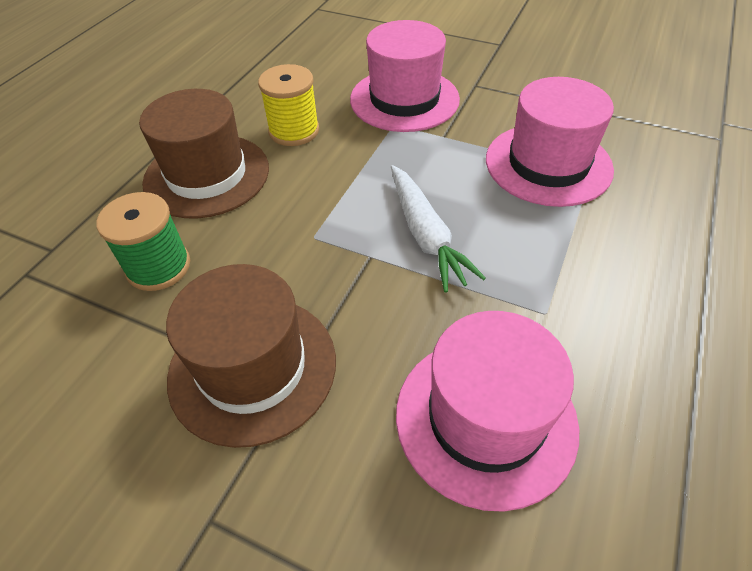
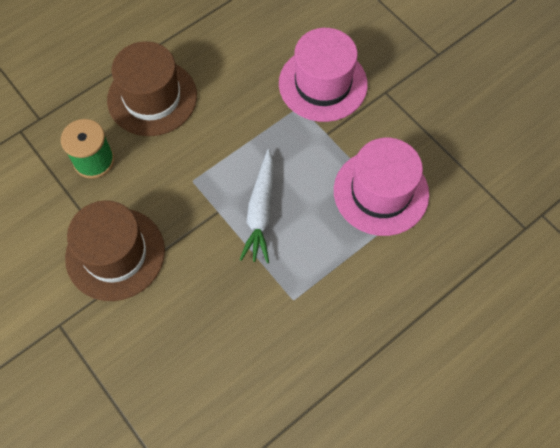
camera: 25 degrees right, 15 degrees up
yellow spool [258,64,319,146] -> none
pink hat [396,311,579,512] -> none

